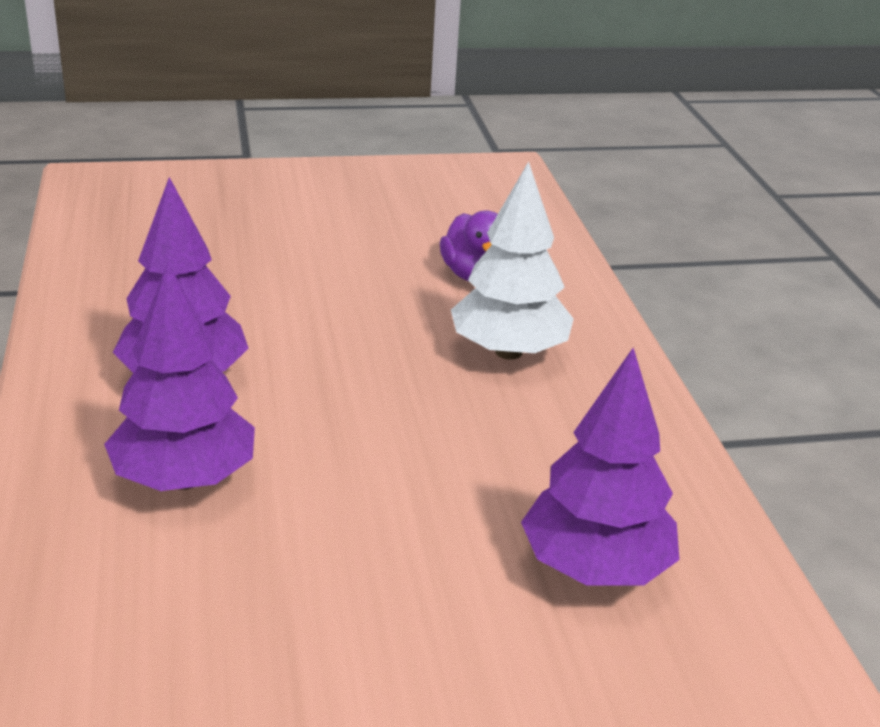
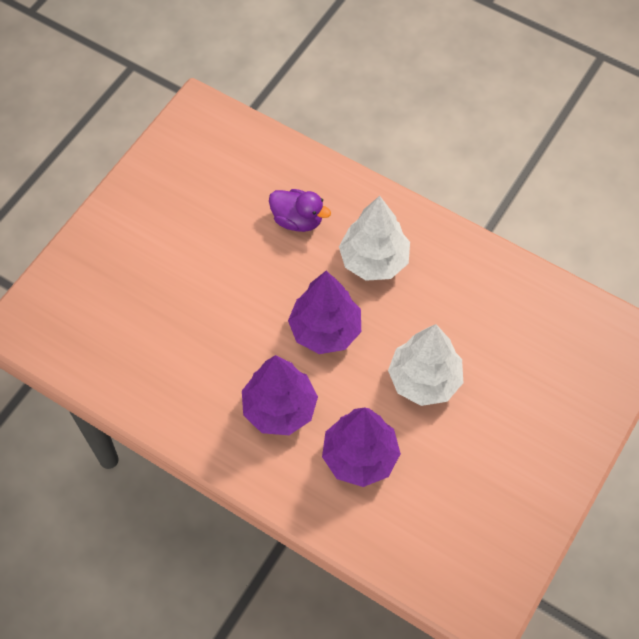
camera: 45 degrees left, 30 degrees up
purple tree [521,348,679,586] -> purple tree moved to [288,271,361,354]
none -> white tree [388,324,463,406]

